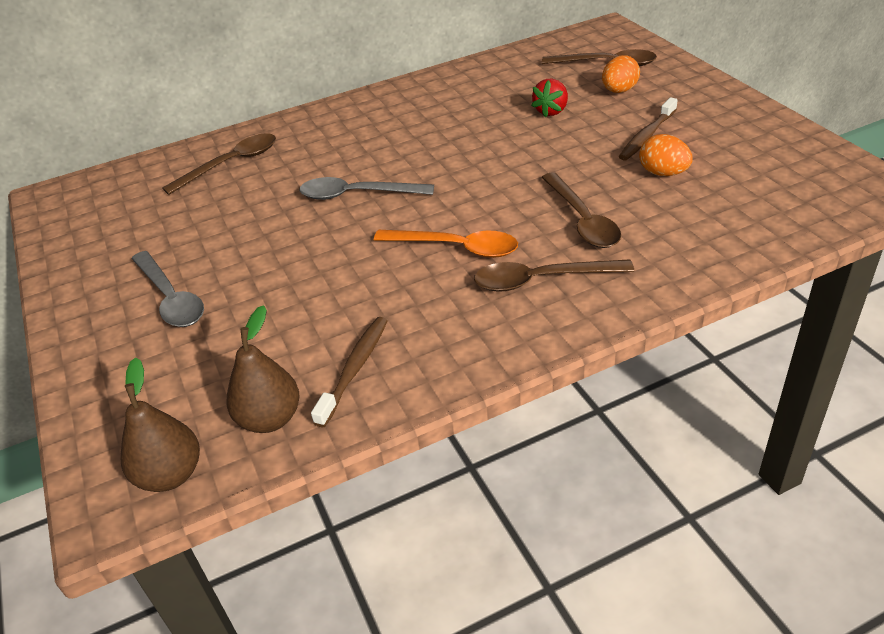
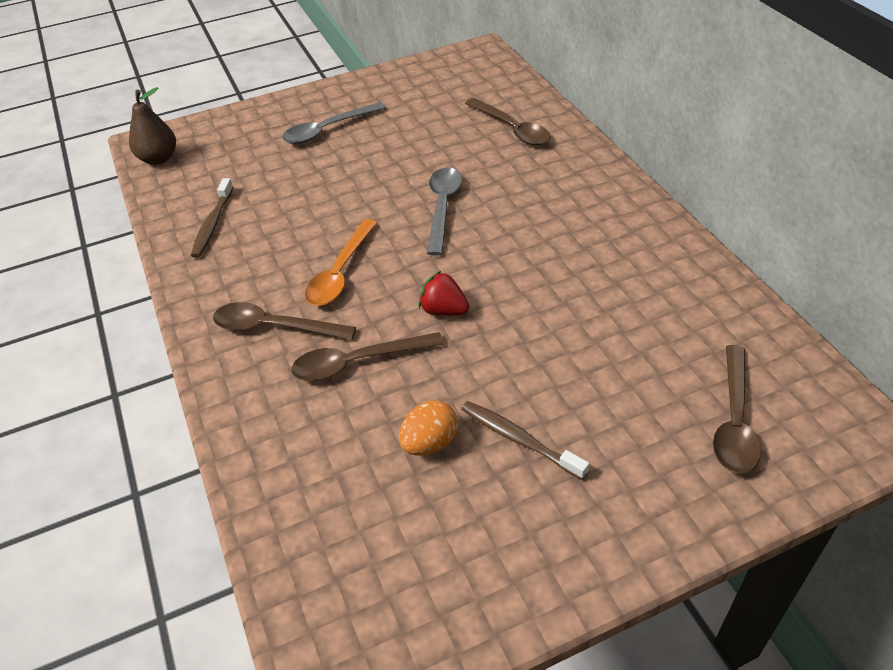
camera: 90 degrees right, 5 degrees up
brown pear [226,305,299,433] -> none
brown toothbrush [311,317,388,427] -> brown toothbrush turned 75 degrees clockwise [190,178,234,258]
brown spoon [474,259,634,292] -> brown spoon turned 75 degrees counterclockwise [213,302,356,340]
red strawberry [531,79,568,118] -> red strawberry moved to [419,271,469,316]
orange egg [602,55,640,93] -> none

